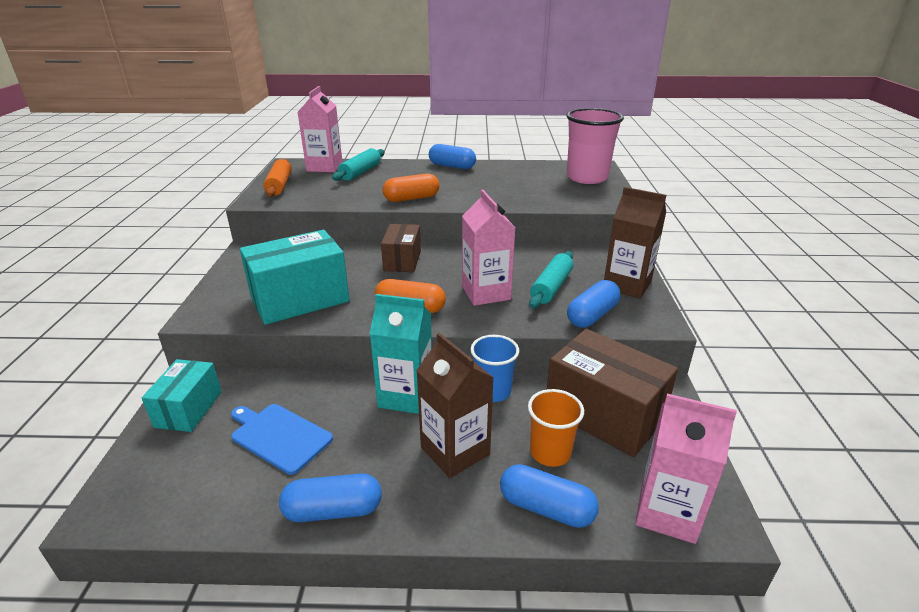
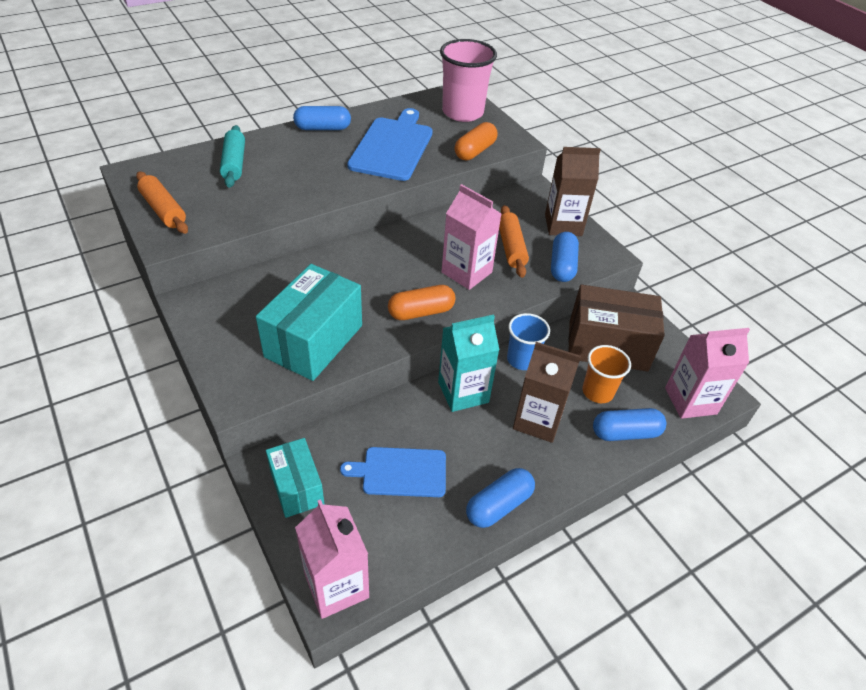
camera: 35 degrees left, 15 degrees up
pink carton [298,86,343,172] -> pink carton moved to [295,499,369,619]
brown box [381,224,421,272] -> none
orange capsule [382,173,440,202] -> orange capsule moved to [454,122,498,160]
turquoise rolling pin [529,251,573,308] -> orange rolling pin [499,205,529,278]
none -> blue cutting board [347,108,433,181]

